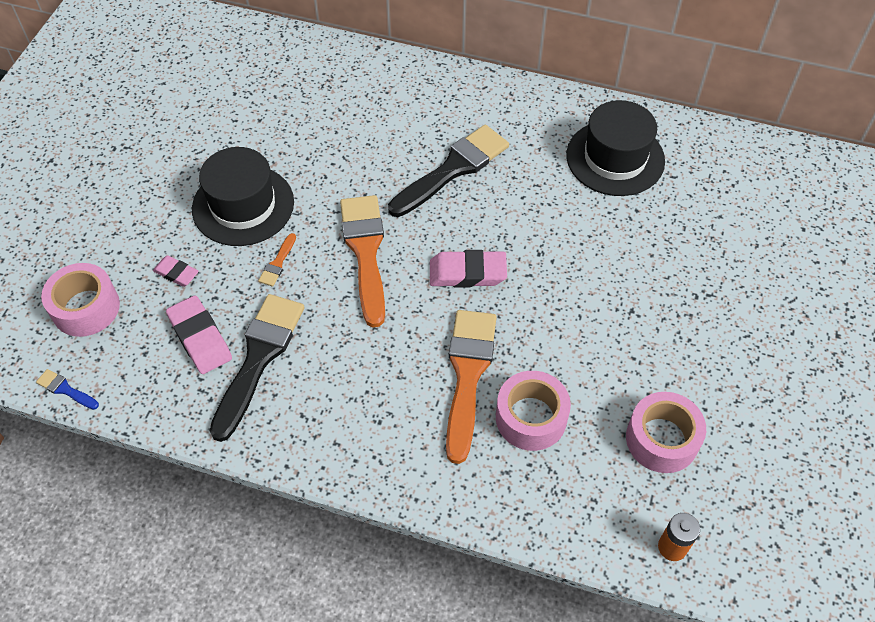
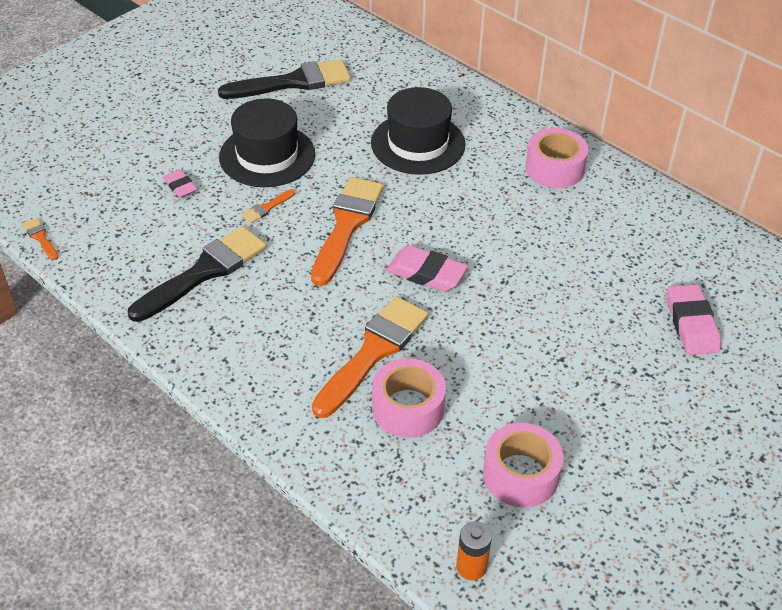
camera: 25 degrees right, 10 degrees down
blue brush [36,369,99,410] -> orange brush [22,218,59,260]
pink tape [41,263,120,337] -> pink tape moved to [525,128,588,188]
pink eraser [166,295,232,374] -> pink eraser moved to [667,284,720,355]
black brush [388,125,509,217] -> black brush moved to [218,59,351,99]
black hat [566,100,665,196] -> black hat moved to [371,87,466,175]

